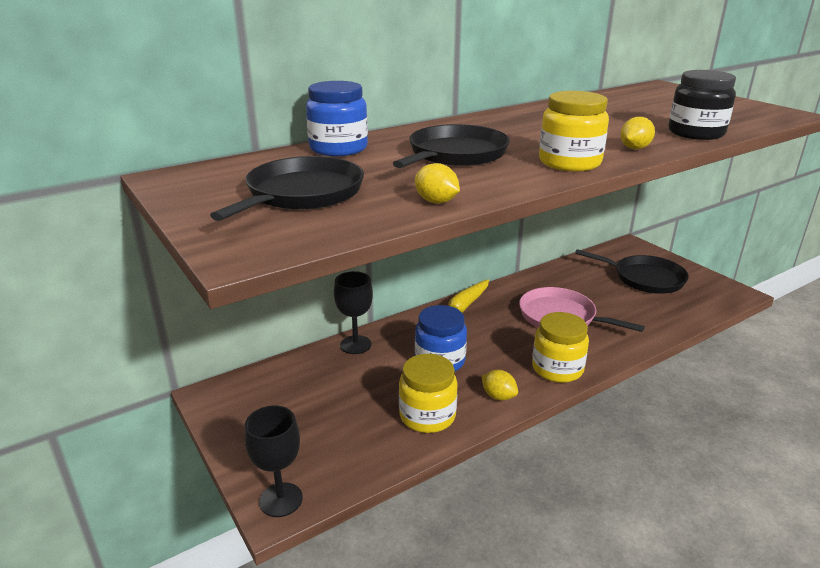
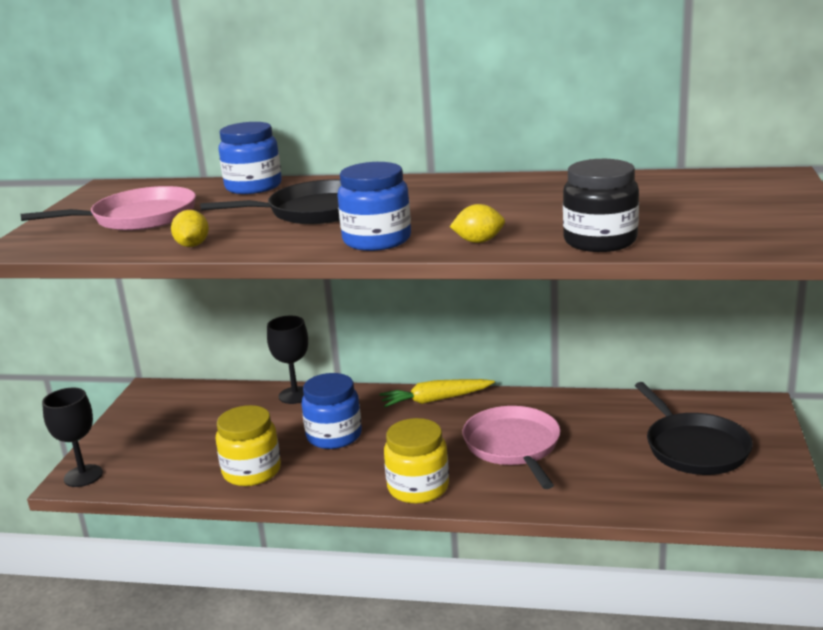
camera: 45 degrees right, 5 degrees down
black pan [210,156,364,221] -> pink pan [21,186,196,231]
yellow lemon [481,370,518,400] -> none
yellow jar [539,91,609,171] -> blue jar [337,162,411,251]

